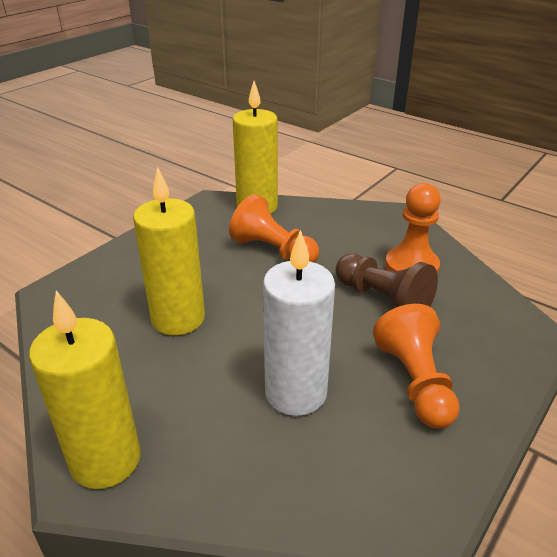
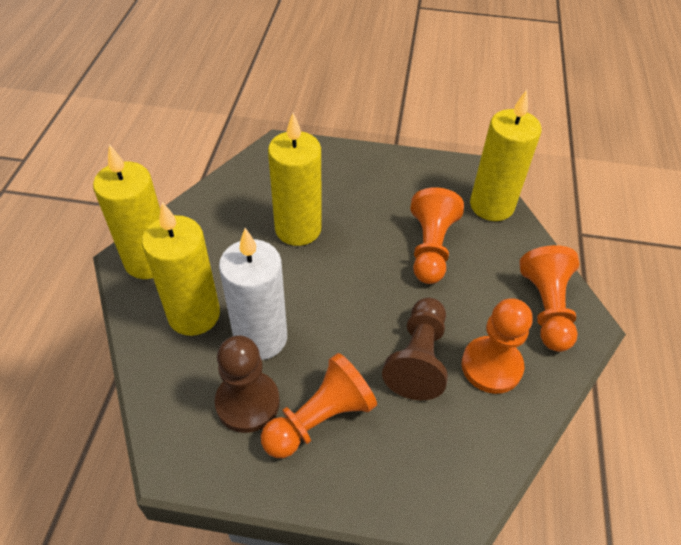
camera: 60 degrees right, 15 degrees up
none -> yellow candle [142,202,220,336]
none -> brown pawn [215,336,280,433]
none -> orange pawn [519,245,579,352]

